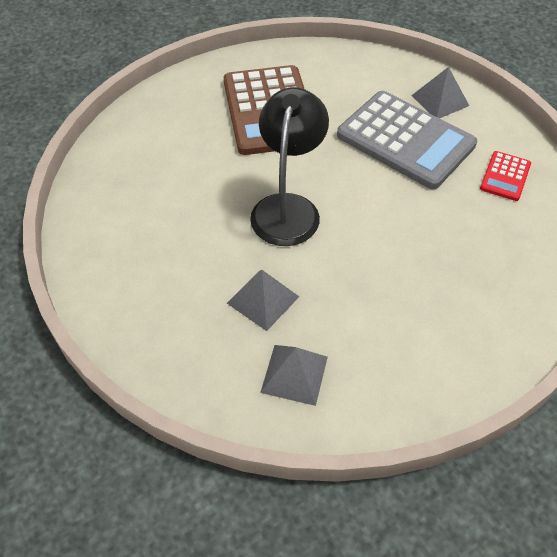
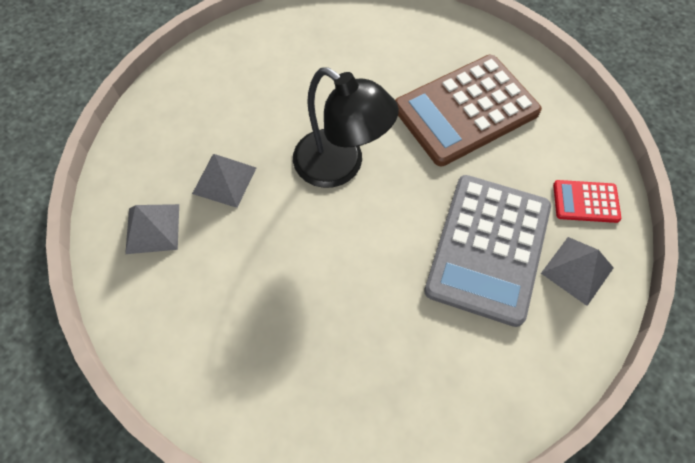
camera: 70 degrees right, 10 degrees up
black lamp [250,87,329,246] -> black lamp turned 45 degrees clockwise [293,67,399,188]
red calculator [480,151,531,201] -> red calculator moved to [553,180,621,223]

